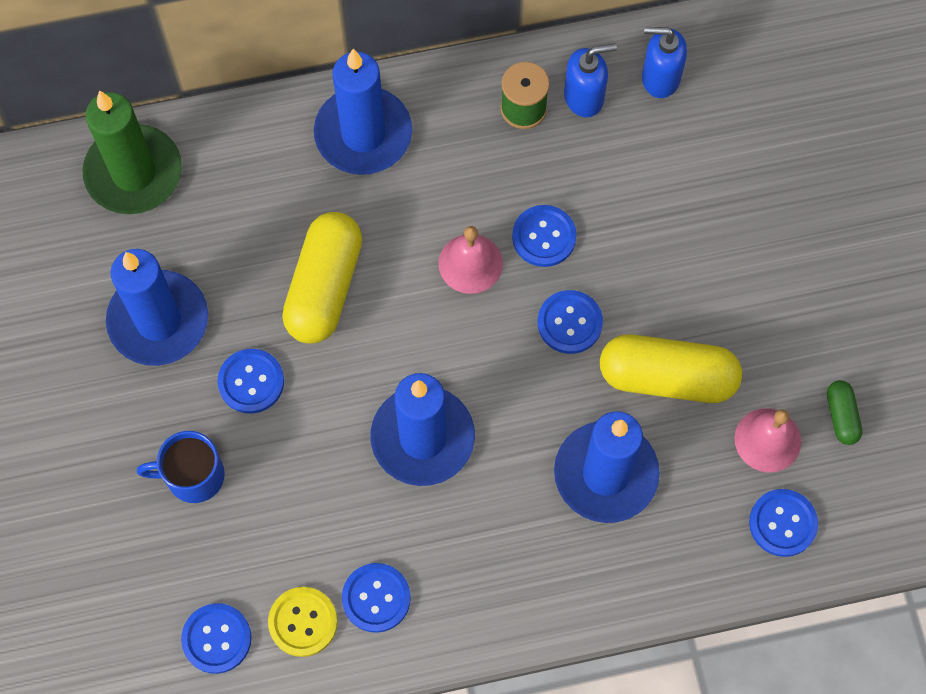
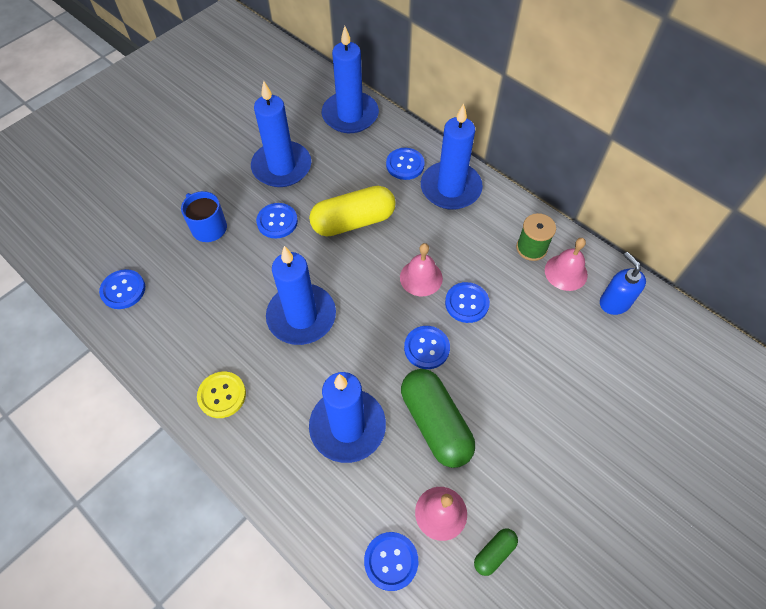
camera: 55 degrees right, 10 degrees down
green candle [83,91,182,214] -> blue candle [322,26,379,133]
yellow button [268,587,338,657] -> yellow button moved to [197,371,246,418]
blue button [342,563,411,633] -> blue button moved to [386,148,425,180]
blue soap dispenser [564,43,617,118] -> pink bell [545,238,588,291]
yellow capsule [600,334,742,403] -> green capsule [401,369,475,468]

